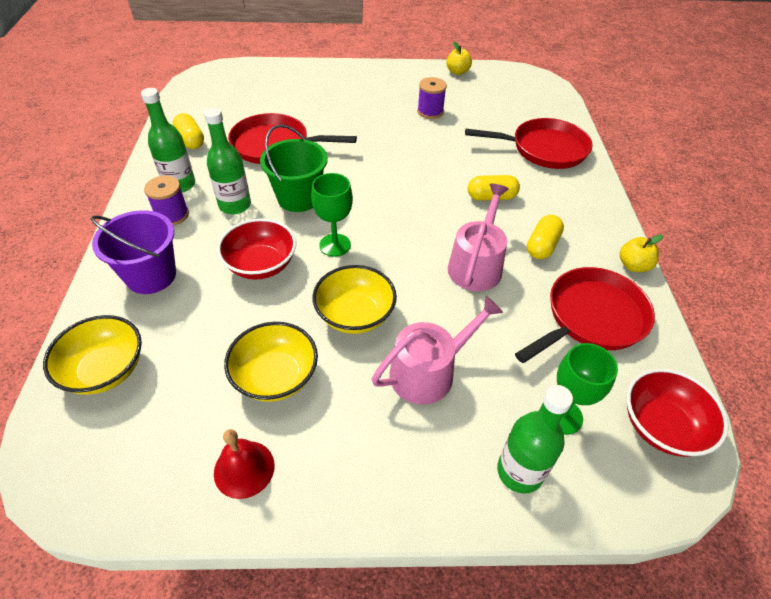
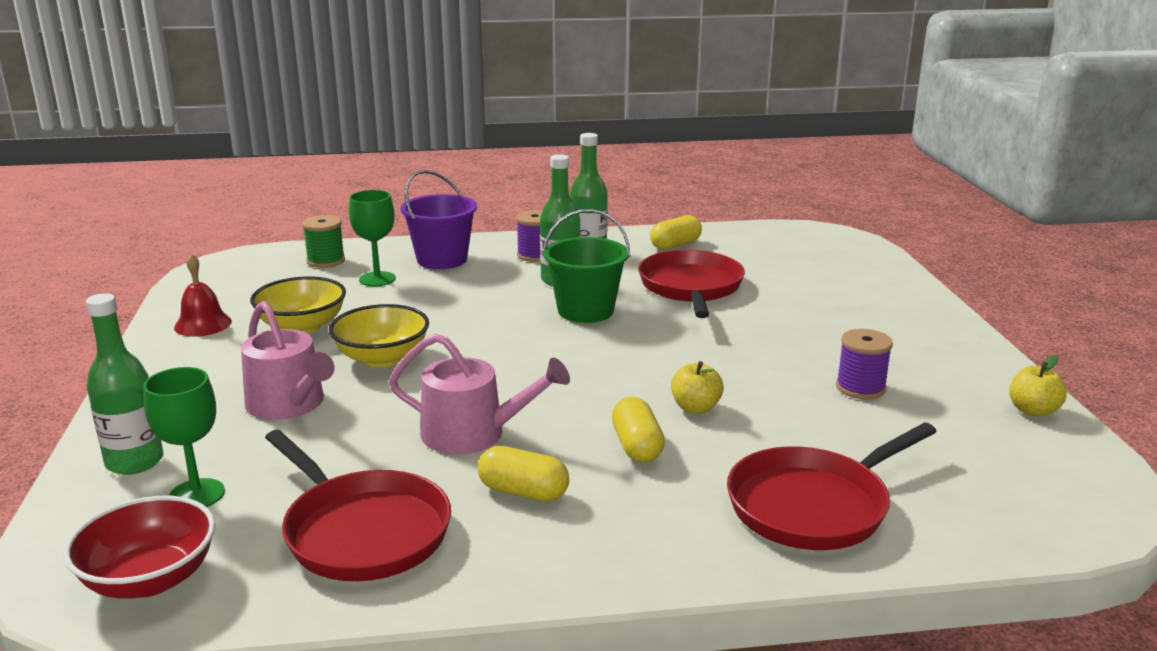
camera: 85 degrees right, 25 degrees down
yellow bowl [43,315,142,395] -> green spool [302,215,345,268]
red bowl [217,218,296,280] -> none
green goblet [311,173,353,257] -> green goblet moved to [349,190,396,286]
red pan [465,118,593,169] -> red pan turned 60 degrees clockwise [727,423,937,550]
yellow apple [620,234,664,272] -> yellow apple moved to [671,361,724,414]

